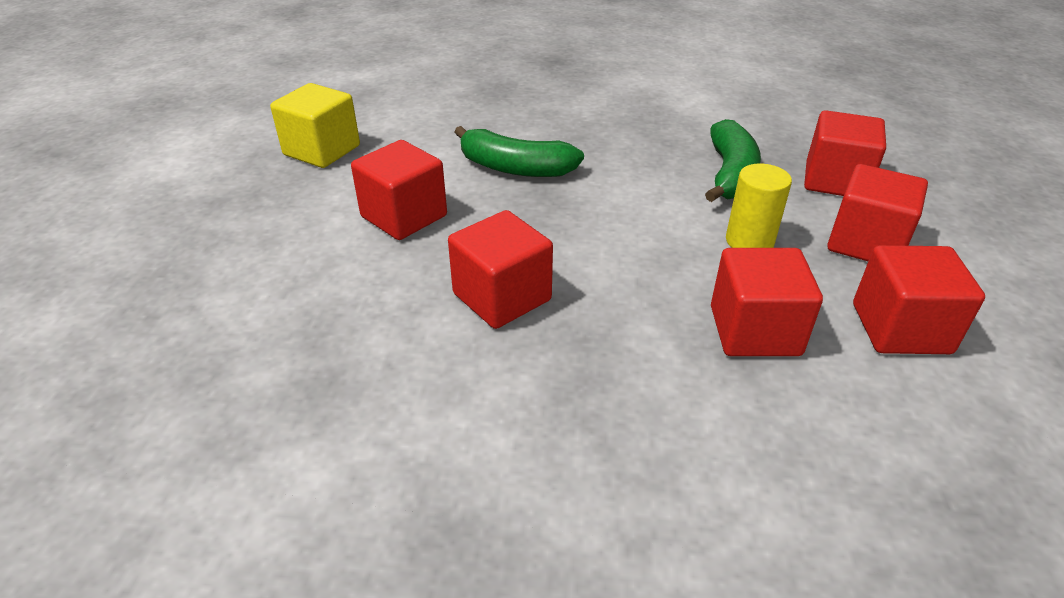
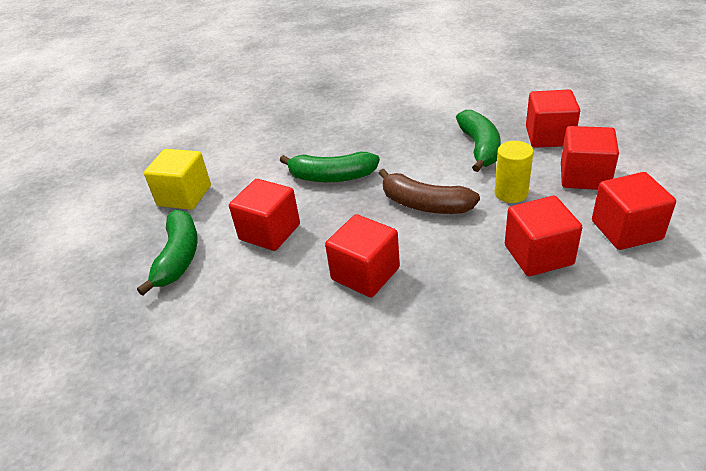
camera: 10 degrees left, 0 degrees up
none -> green banana [137,209,198,296]
none -> brown banana [378,169,480,214]

